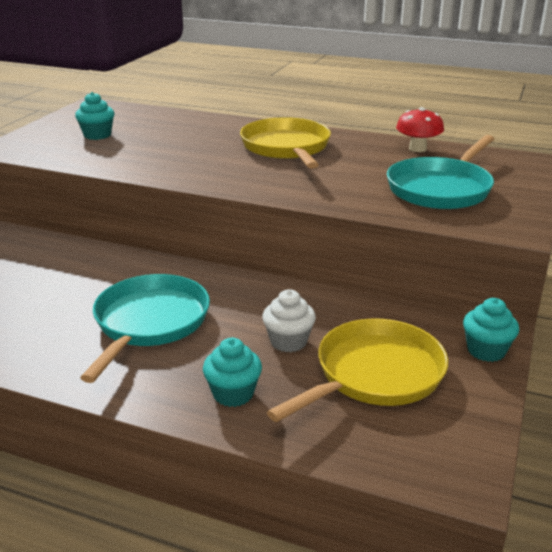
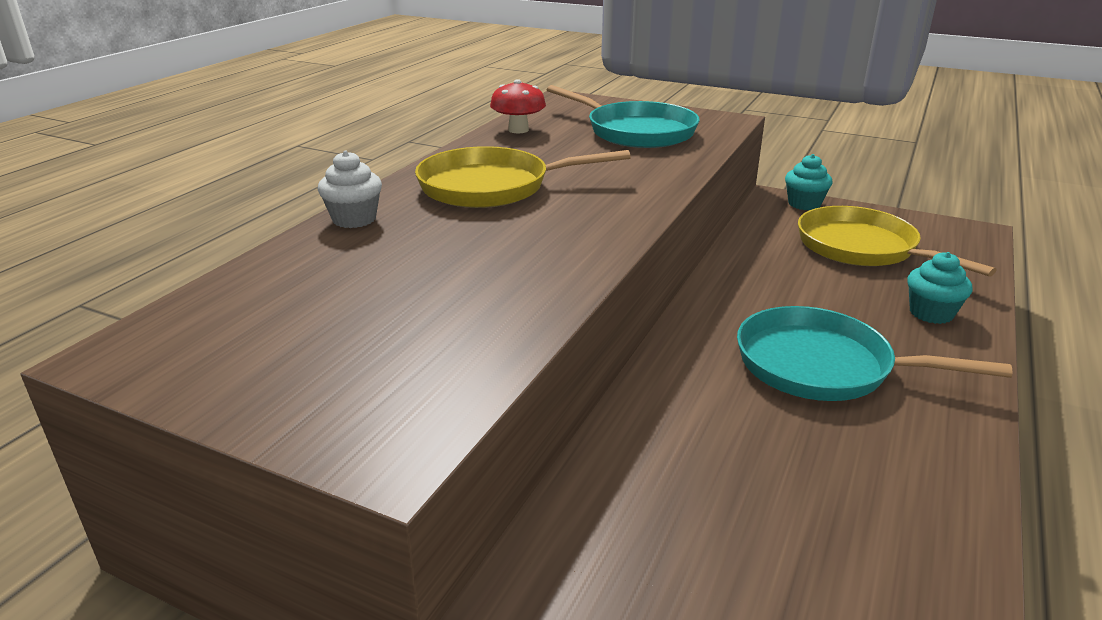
camera: 85 degrees left, 0 degrees up
turquoise cupcake [75,92,114,140] -> none
white cupcake [262,289,316,352] -> white cupcake moved to [318,151,382,228]

